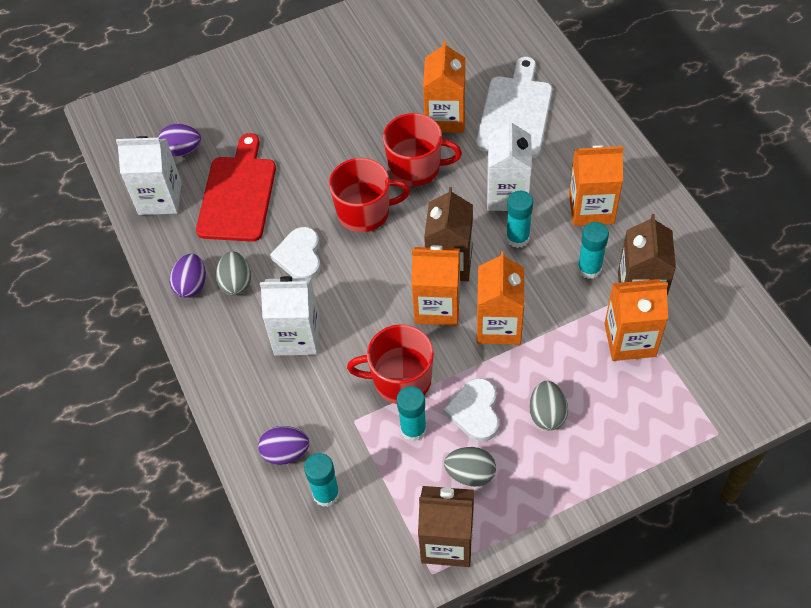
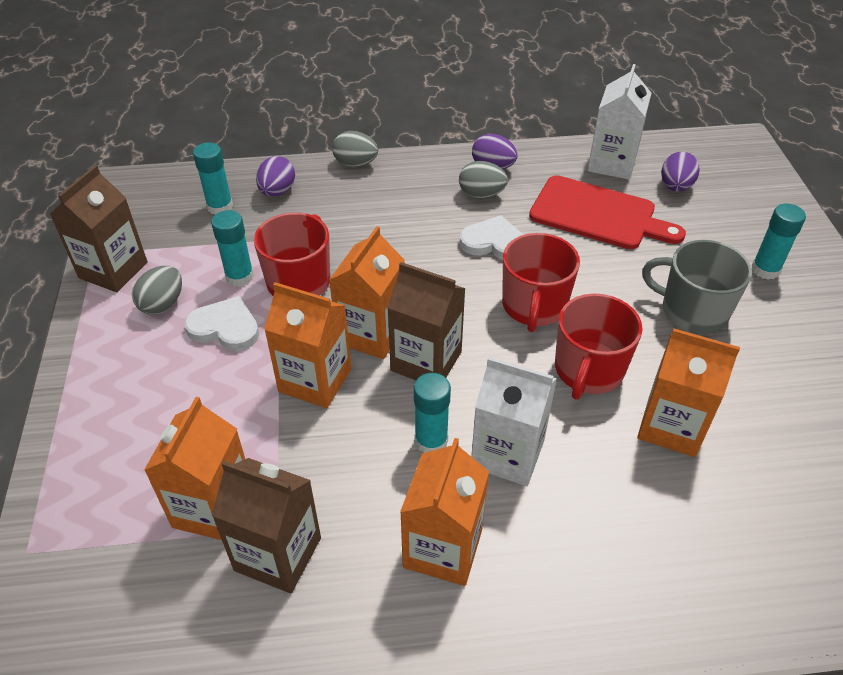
camera: 105 degrees right, 10 degrees down
white carton [260,276,320,356] -> none
white cutting board [476,57,552,158] -> none
grey egg [530,381,568,431] -> grey egg moved to [332,131,378,167]
turquoise glue stick [577,222,609,279] -> turquoise glue stick moved to [752,203,806,280]
none -> grey mug [642,240,752,334]

